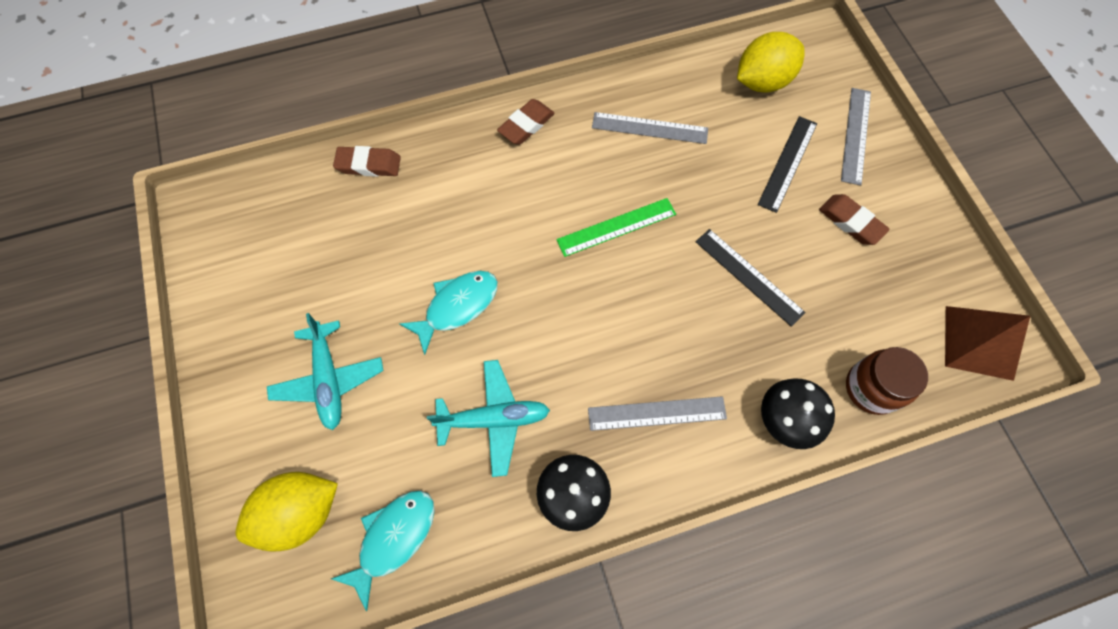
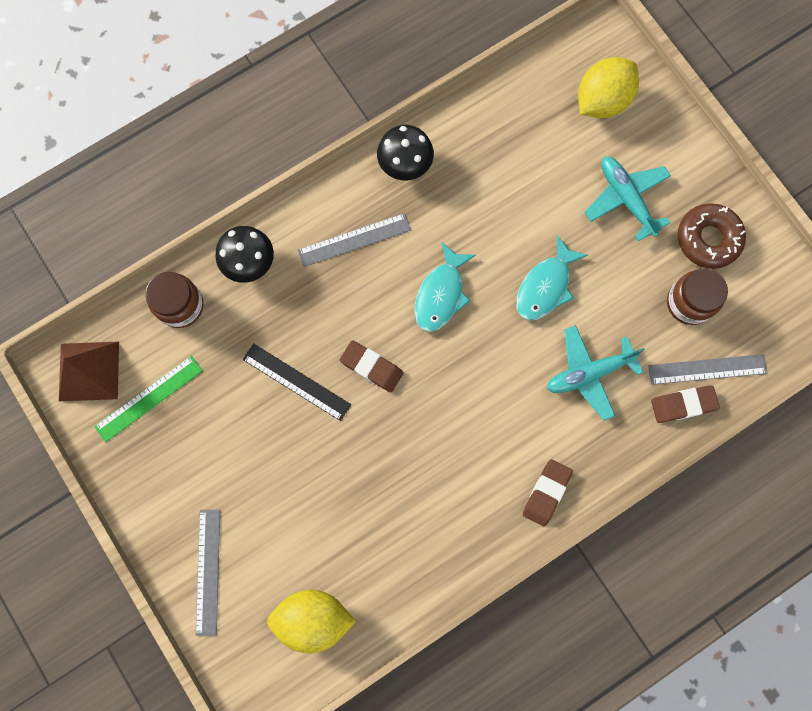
camera: 165 degrees right, 10 degrees up
turquoise fish [331,490,435,611] -> turquoise fish moved to [415,241,476,332]
turquoise plane [427,360,550,477] -> turquoise plane moved to [547,325,645,421]
green ruler [556,198,676,257] -> green ruler moved to [94,356,203,442]
grey ruler [592,112,708,144] -> grey ruler moved to [648,354,767,385]
yellow lemon [737,32,805,93] -> yellow lemon turned 45 degrees clockwise [267,590,356,654]
black ruler [758,116,817,213] -> none
brown eraser [819,194,890,245] -> brown eraser moved to [340,340,403,392]
none -> brown jar [667,269,728,325]
none -> brown donut [678,203,746,269]

